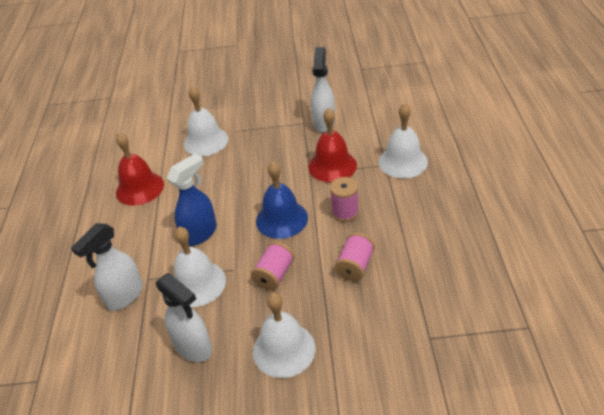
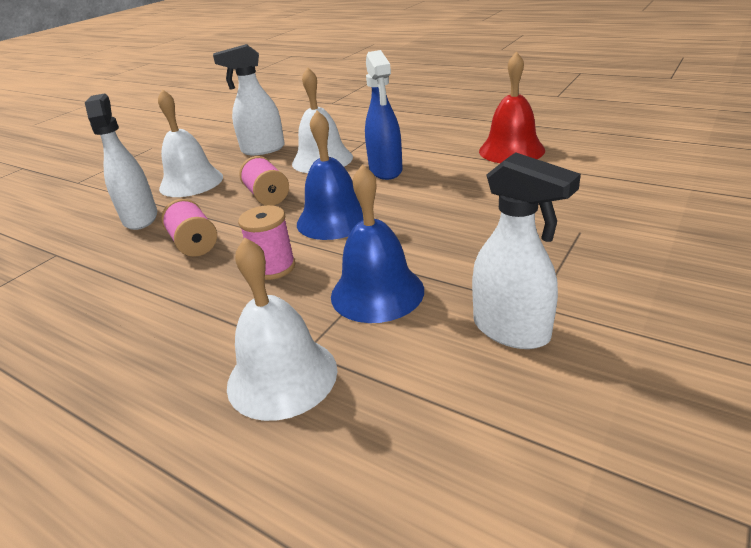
camera: 125 degrees right, 10 degrees down
white spray bottle [71,223,143,311] -> white spray bottle moved to [85,93,157,230]
white bell [184,86,228,156] -> none
red bell [308,108,357,182] -> blue bell [331,164,424,323]

